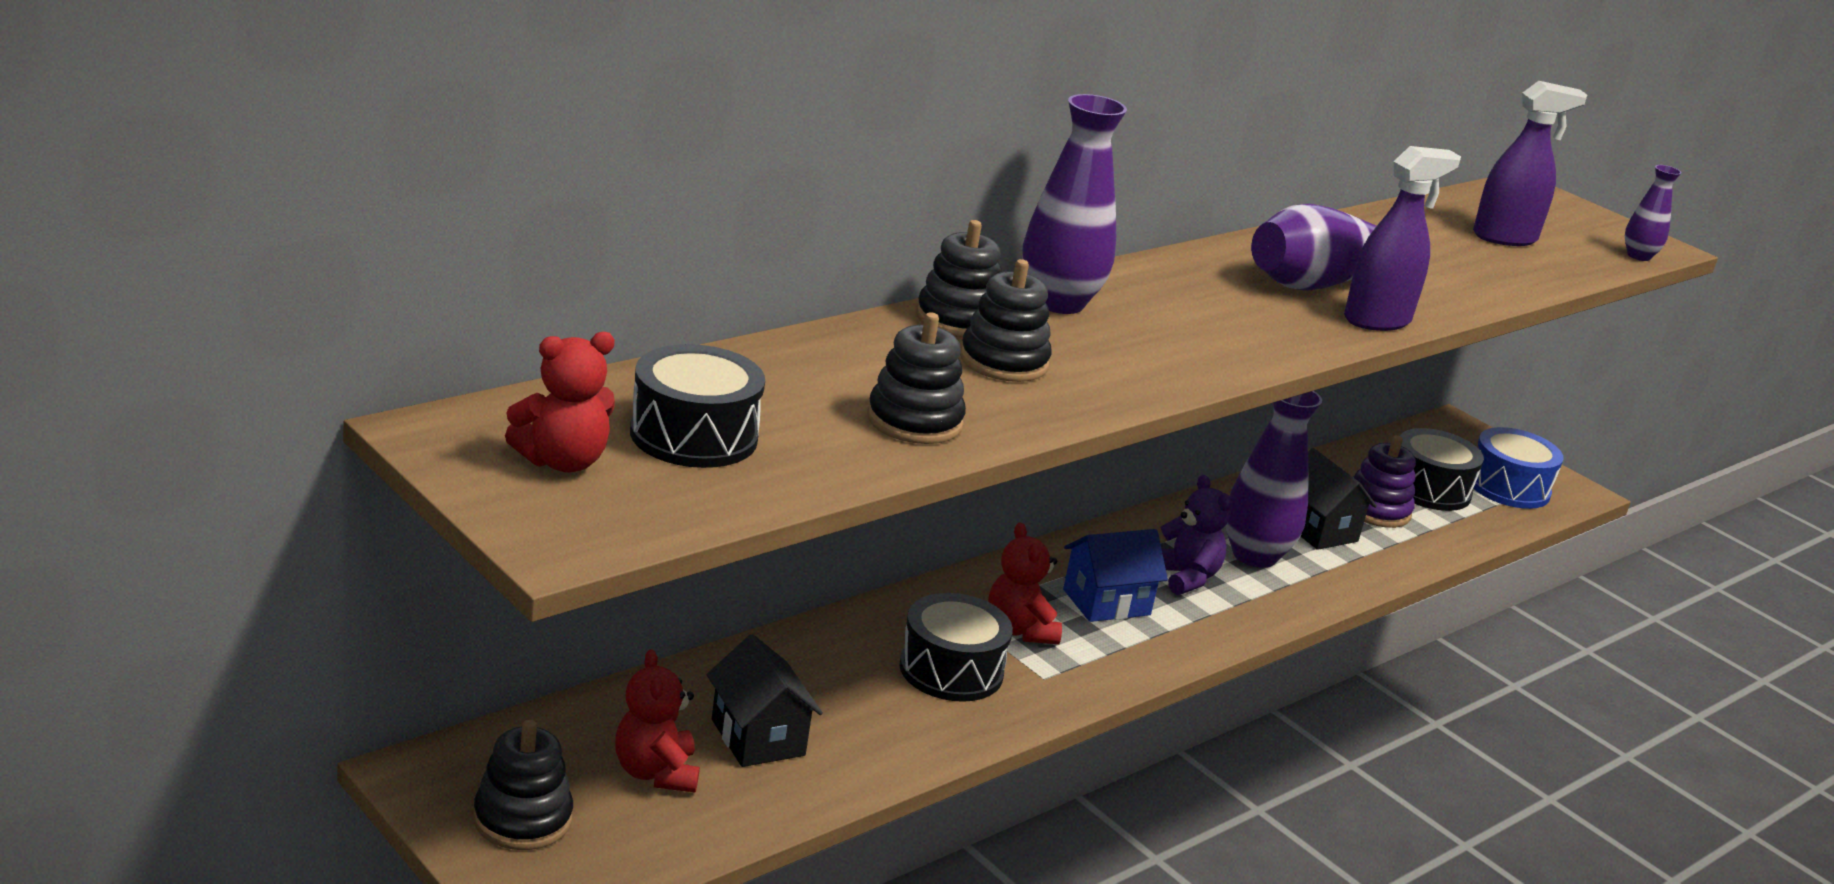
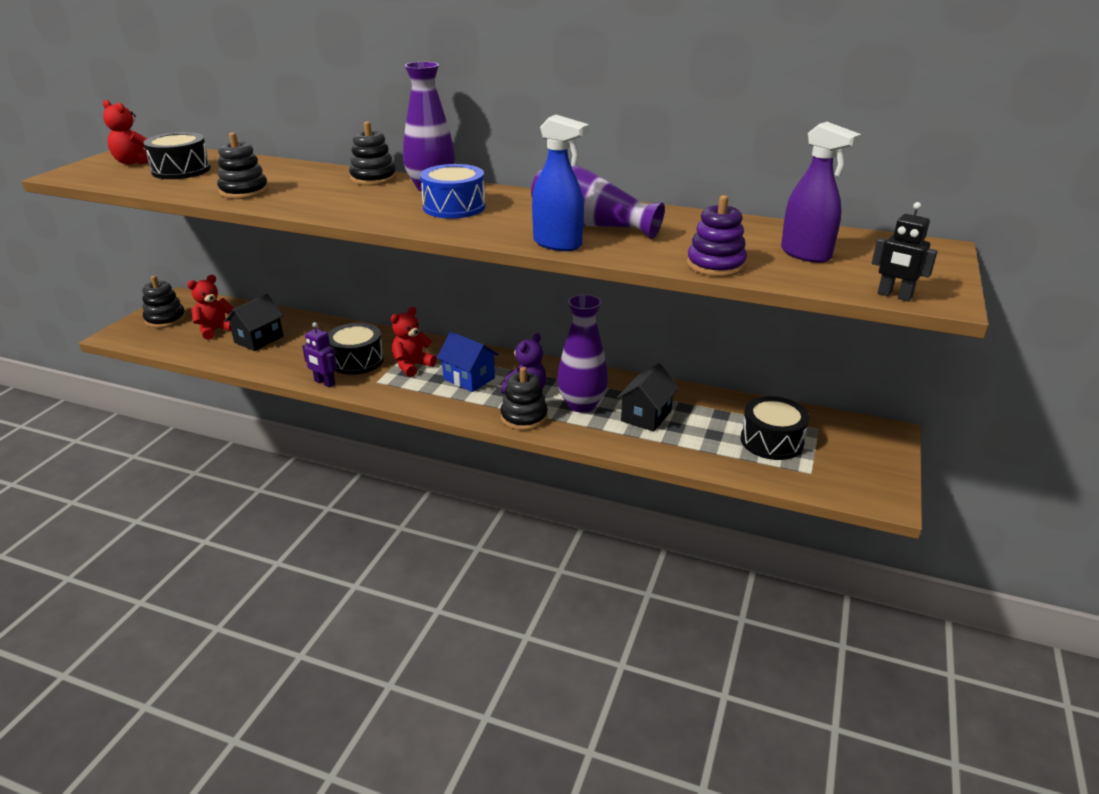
camera: 65 degrees right, 5 degrees up
black stacking toy [960,259,1052,382] -> black stacking toy moved to [500,367,548,431]
purple spray bottle [1344,146,1461,331] -> blue spray bottle [532,115,589,251]
purple stacking toy [1354,435,1416,528] -> purple stacking toy moved to [687,195,747,277]
blue drum [1473,427,1564,509] -> blue drum moved to [420,164,485,219]
purple vase [1625,165,1681,261] -> black robot [872,202,938,302]
none -> purple robot [302,322,337,388]

